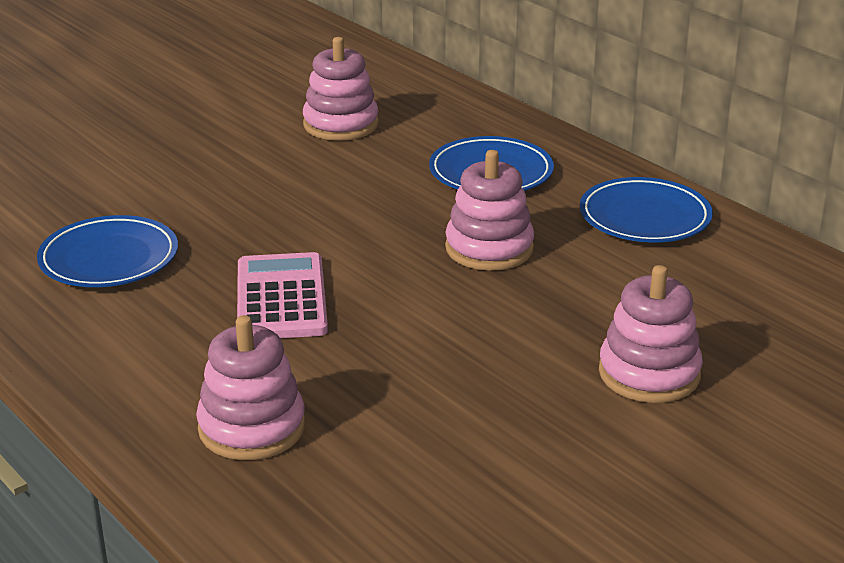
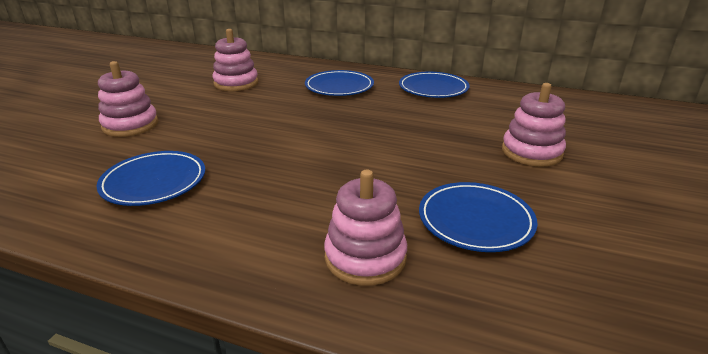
camera: 30 degrees left, 0 degrees up
pink calculator [237,252,328,338] -> none
pink stacking toy [445,150,534,271] -> pink stacking toy moved to [98,61,158,137]
none -> blue plate [419,182,538,252]

